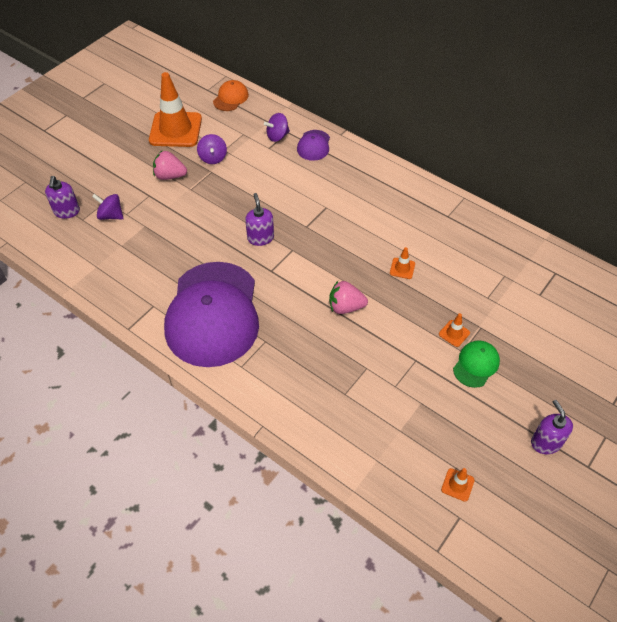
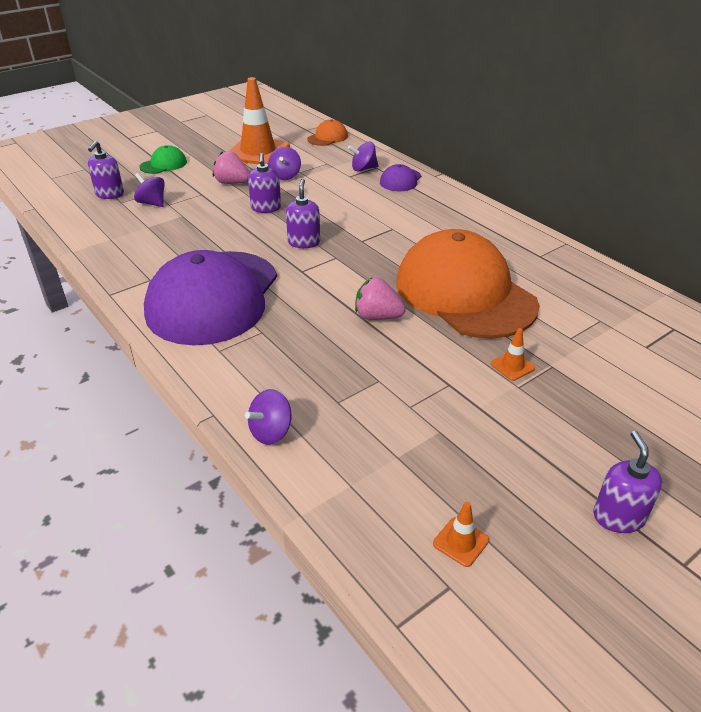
camera: 15 degrees right, 15 degrees down
orange traffic cone [390,247,415,279] -> orange cap [396,229,539,339]
green cap [453,340,500,388] -> green cap moved to [139,145,187,174]
none -> purple spinning top [245,389,292,445]
none -> purple soap dispenser [248,153,281,213]

